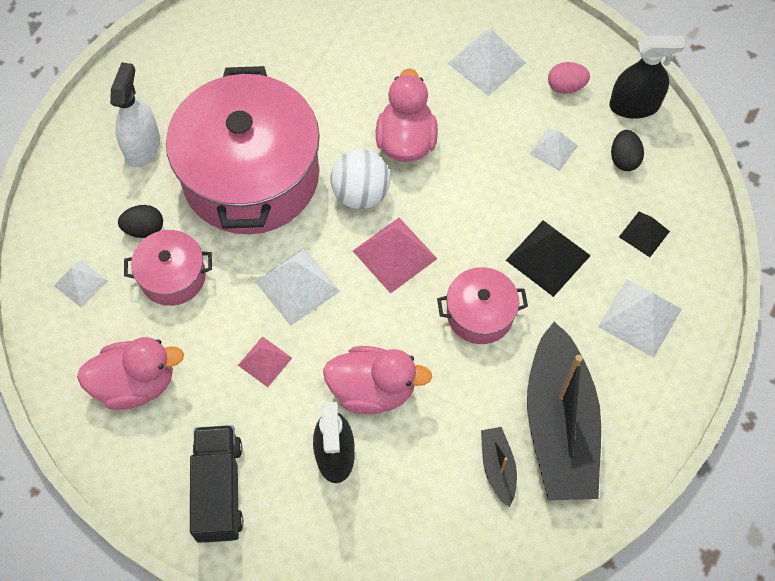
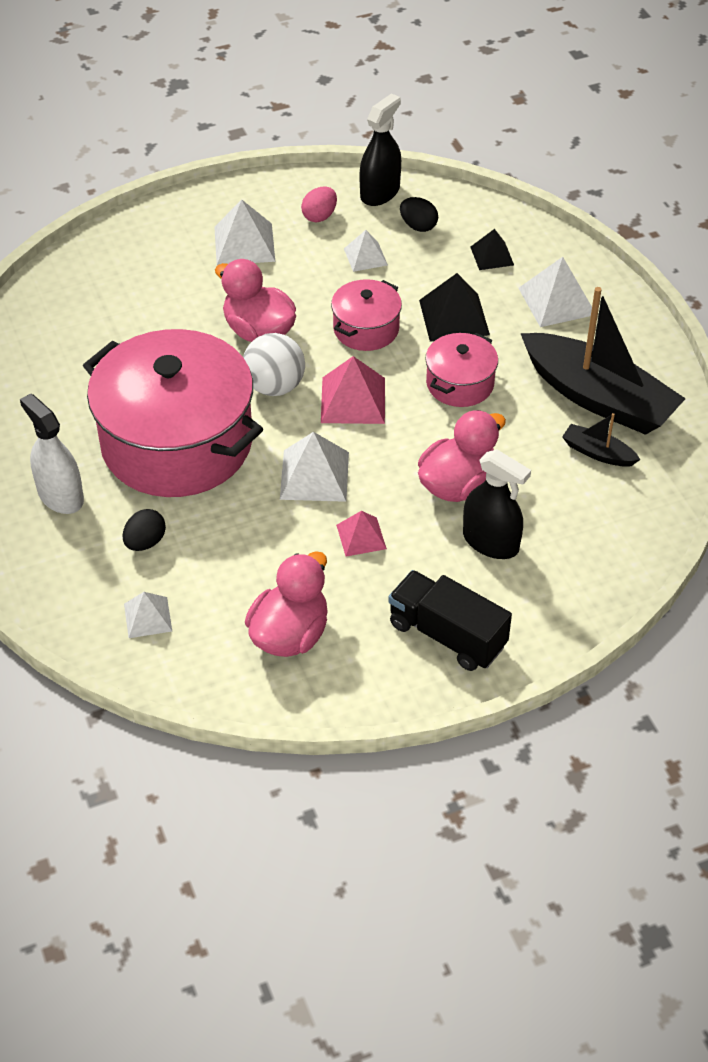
camera: 50 degrees left, 15 degrees down
pink pot [124,230,212,306] -> pink pot moved to [331,279,402,351]

